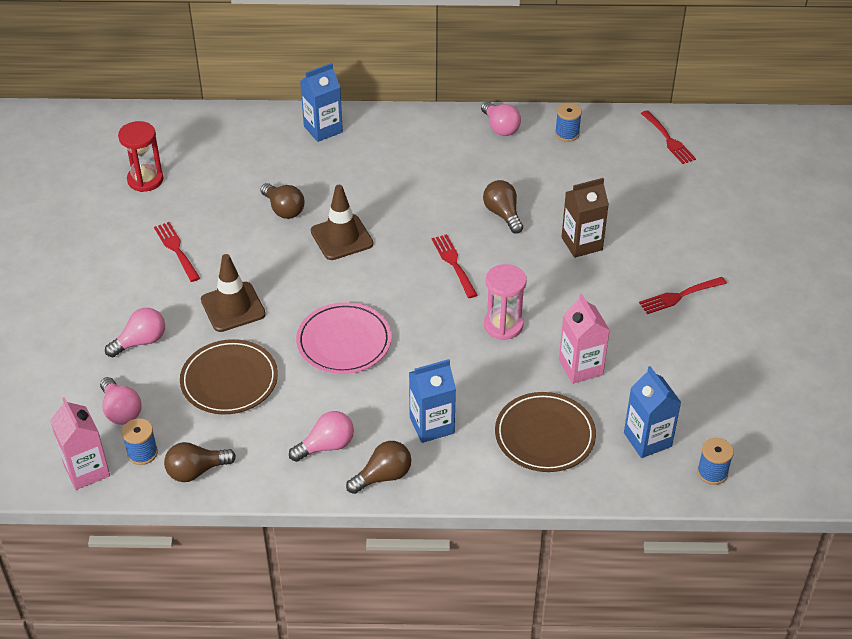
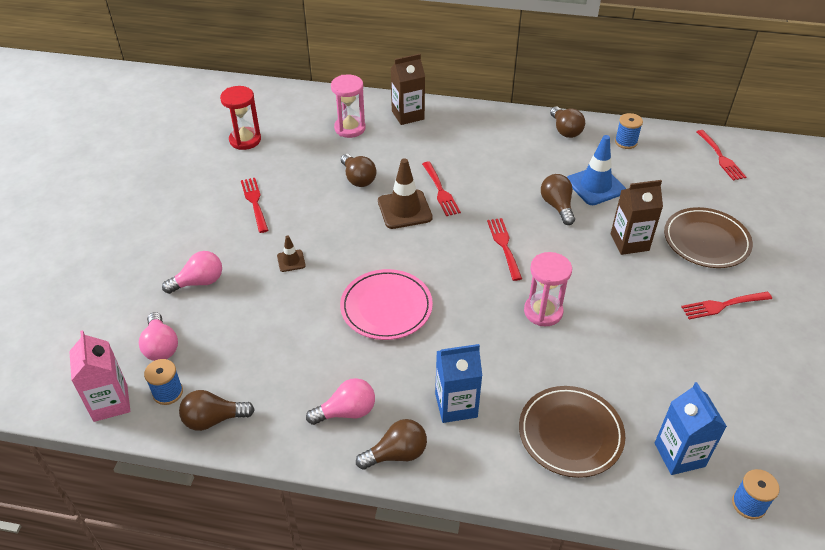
camera: 10 degrees right, 0 degrees up
brown plate [180,339,278,415] -> brown plate moved to [664,207,753,268]
brown traffic cone [201,254,266,332] -> brown traffic cone [277,236,306,272], size x0.51
blue carton [300,63,343,142] -> brown carton [391,54,425,125]
pink light bulb [481,102,521,136] -> brown light bulb [550,106,585,138]
pink carton [559,294,610,384] -> none
none -> pink hourglass [331,75,366,138]
none -> red fork [422,162,461,216]
none -> blue traffic cone [567,135,626,205]

